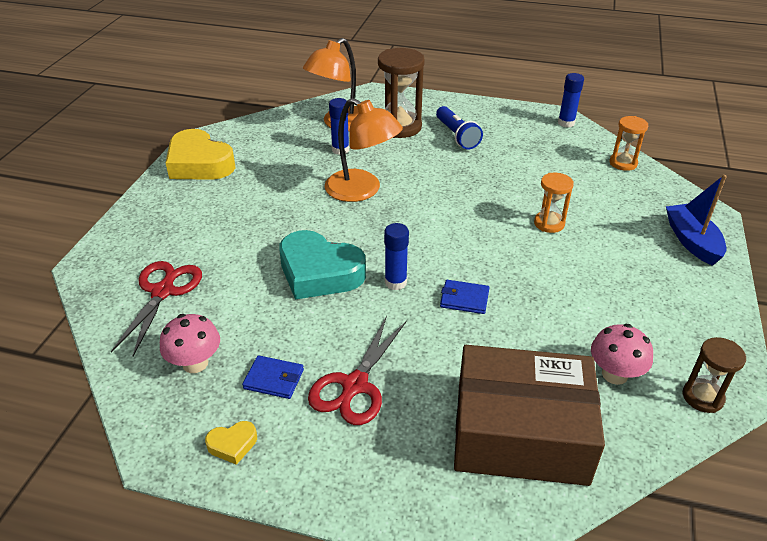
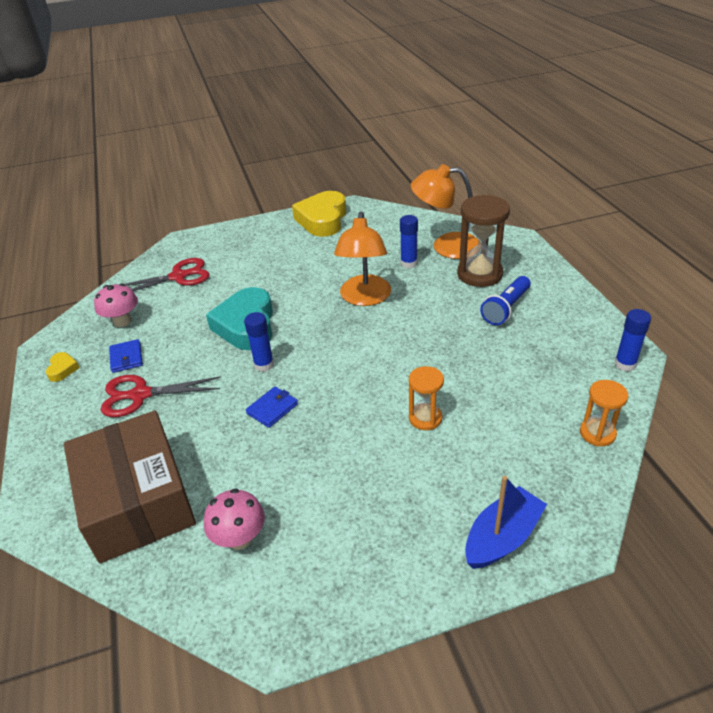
camera: 60 degrees right, 0 degrees up
yellow heart [205,421,257,465] -> yellow heart turned 135 degrees counterclockwise [46,352,80,382]
blue wallet [440,280,489,314] -> blue wallet turned 60 degrees clockwise [246,387,298,428]
brown hourglass [682,337,746,413] -> none

